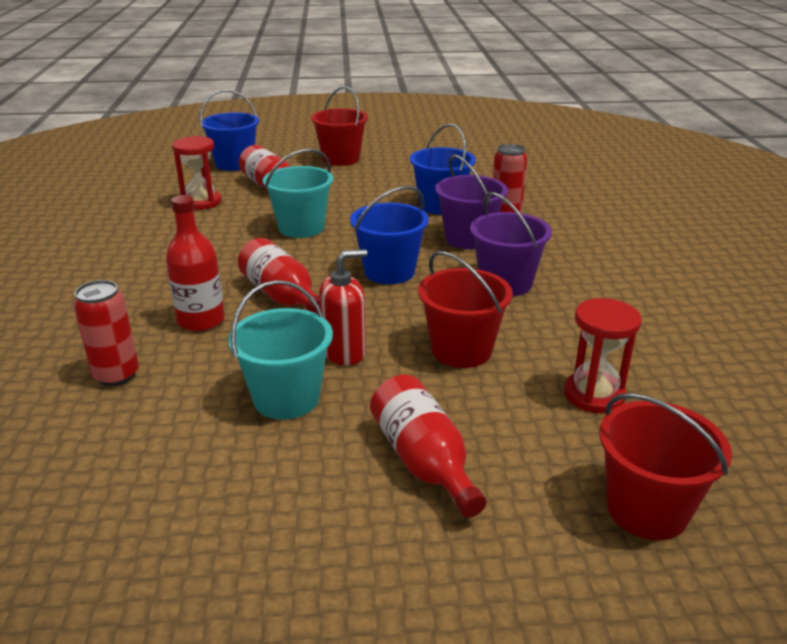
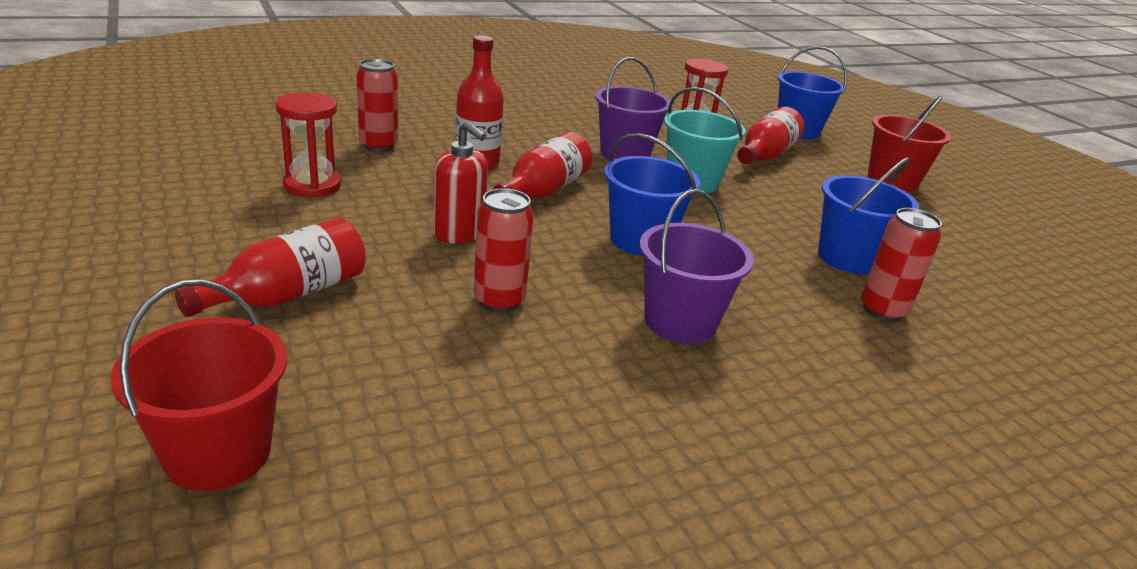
camera: 65 degrees right, 0 degrees up
turquoise bucket [228,280,333,420] -> none
red bucket [418,251,513,368] -> red can [474,188,534,313]
purple bucket [435,154,508,249] -> purple bucket moved to [595,57,670,160]
red hourglass [564,298,642,413] -> red hourglass moved to [276,92,341,198]

